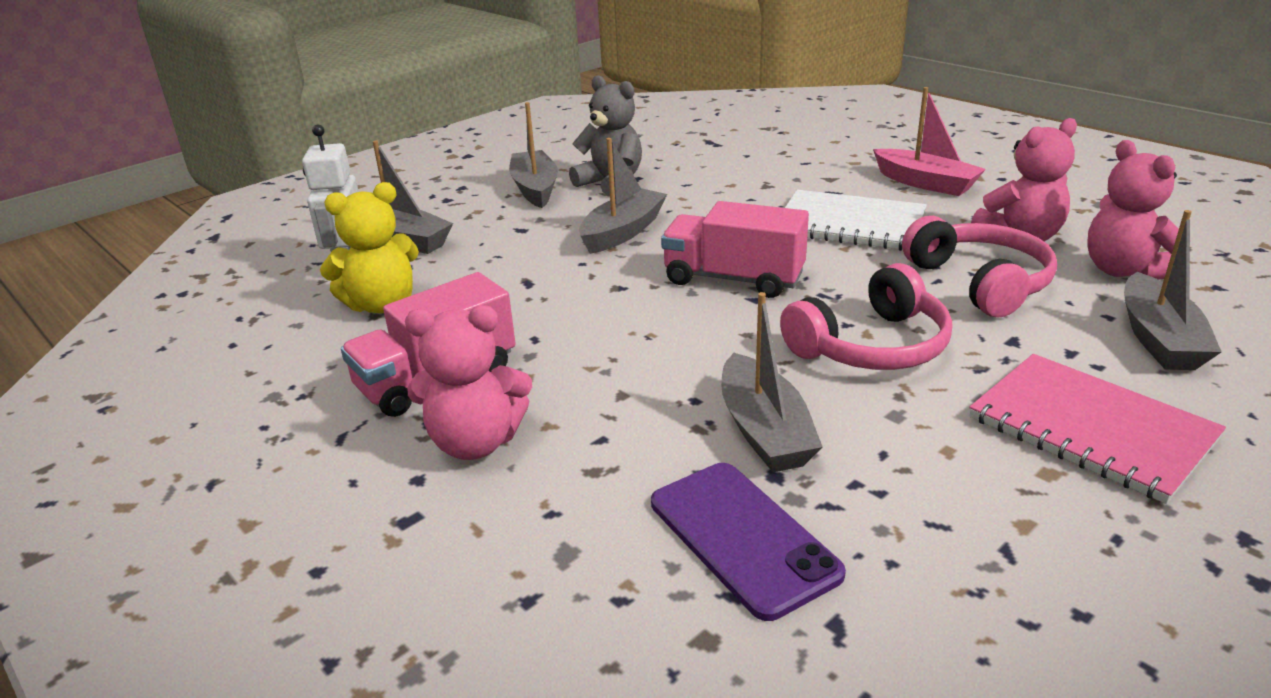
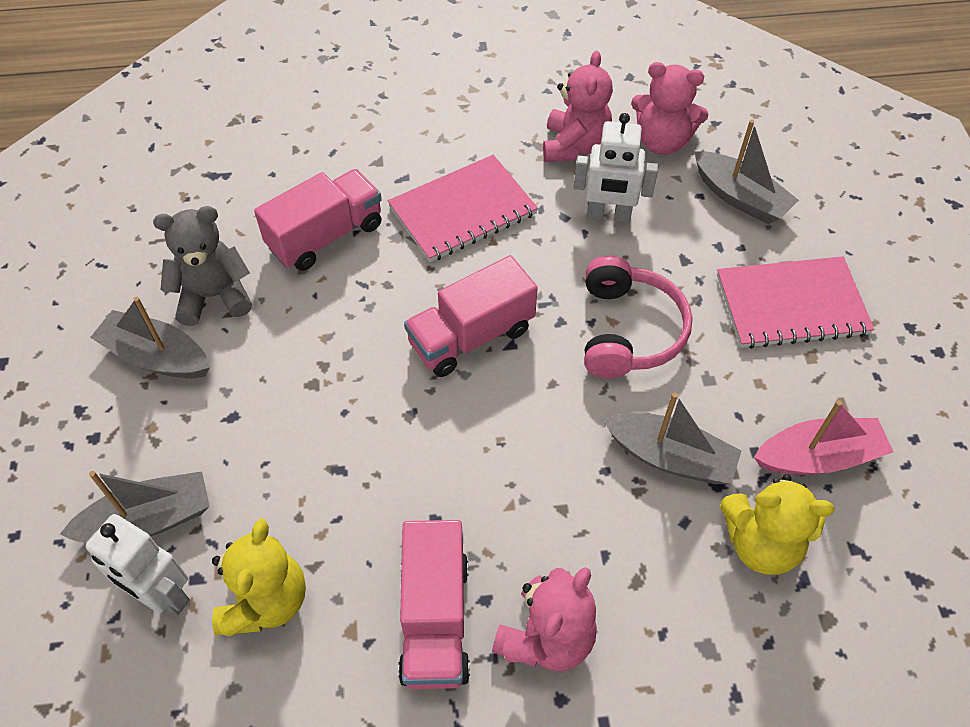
camera: 55 degrees left, 25 degrees up
grey boat [579,138,667,254] -> none
purple phone [651,463,846,621] -> yellow teddy bear [720,474,834,575]
white notebook [785,190,927,251] -> pink notebook [388,155,538,262]
pink boat [873,87,986,196] -> pink boat moved to [754,400,894,475]
pink headphones [902,216,1057,317] -> white robot [573,113,658,223]
none -> pink truck [254,169,382,271]

